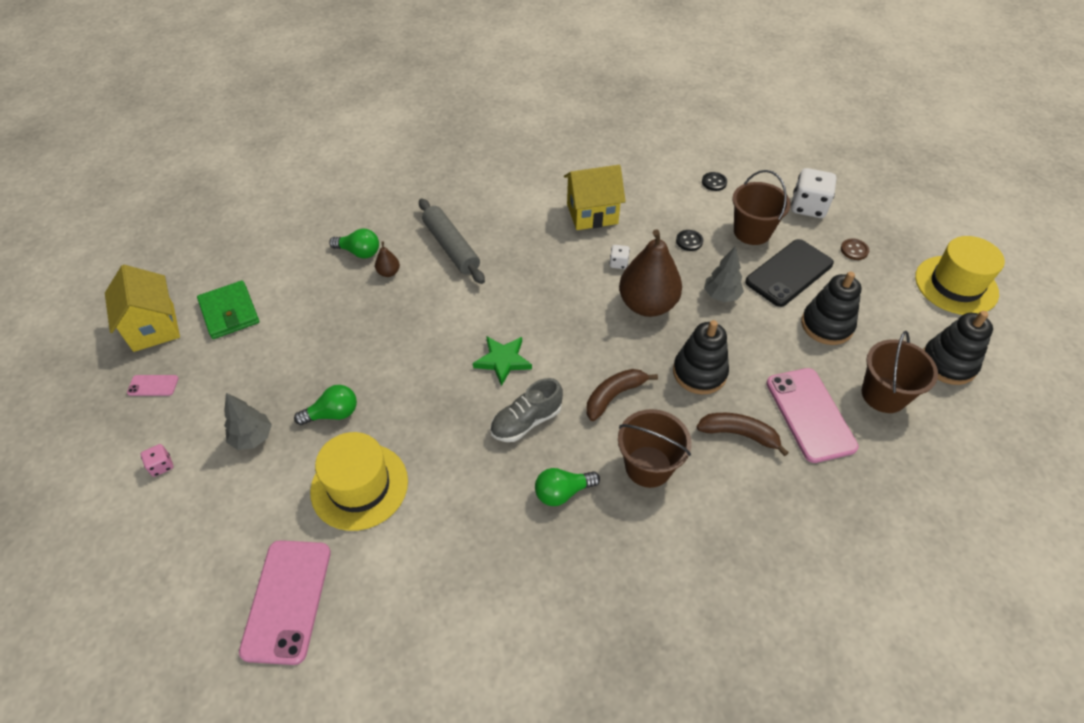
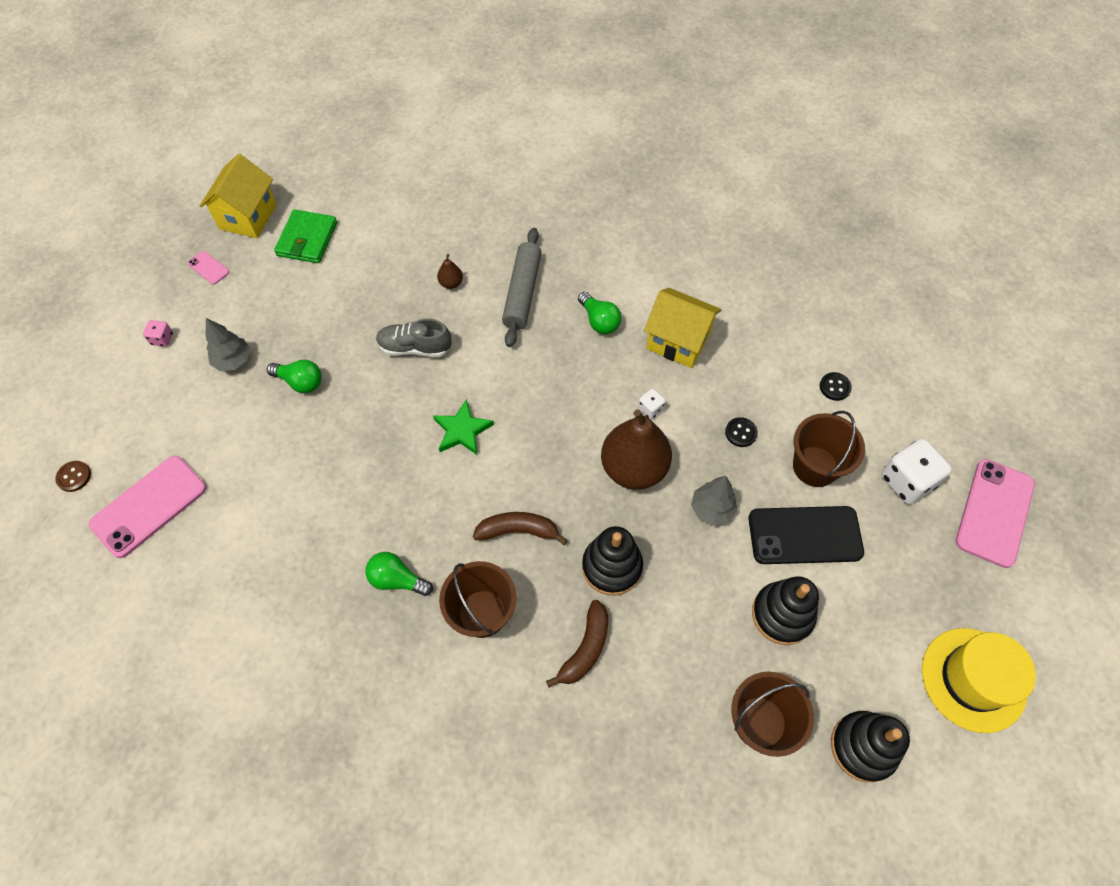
camera: 40 degrees right, 10 degrees up
yellow hat [310,432,408,531] -> none
green light bulb [329,228,379,258] -> green light bulb moved to [578,292,621,334]
grey shoe [490,378,563,442] -> grey shoe moved to [376,319,452,357]
brown banana [697,413,789,456] -> brown banana turned 60 degrees clockwise [546,600,608,688]
pink phone [766,368,859,463] -> pink phone moved to [956,459,1035,568]
brown button [841,239,869,260] -> brown button moved to [55,461,91,492]

